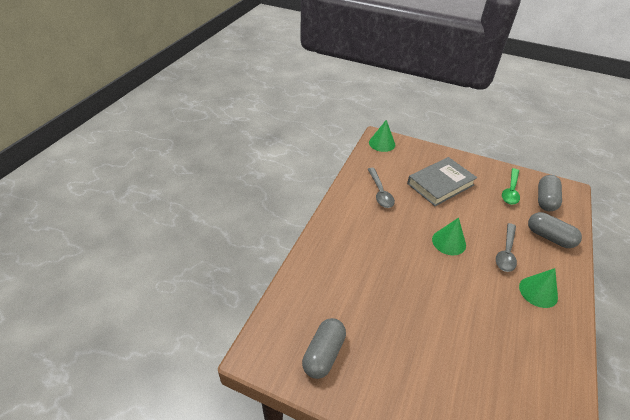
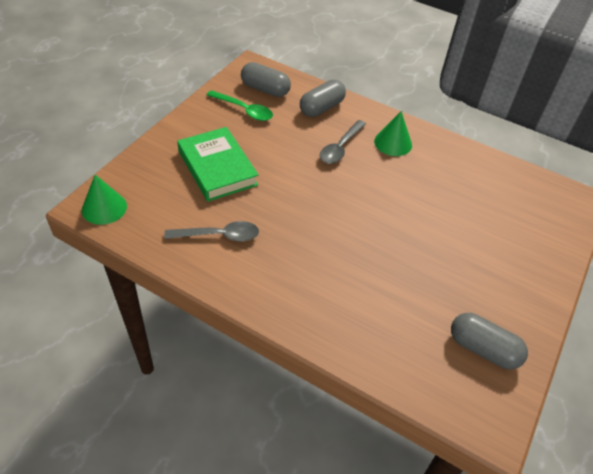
camera: 85 degrees left, 5 degrees up
grey book [407,157,477,206] -> green book [177,127,258,202]
green cone [432,218,466,255] -> none
grey spoon [496,223,517,272] -> grey spoon turned 90 degrees clockwise [320,120,366,164]

